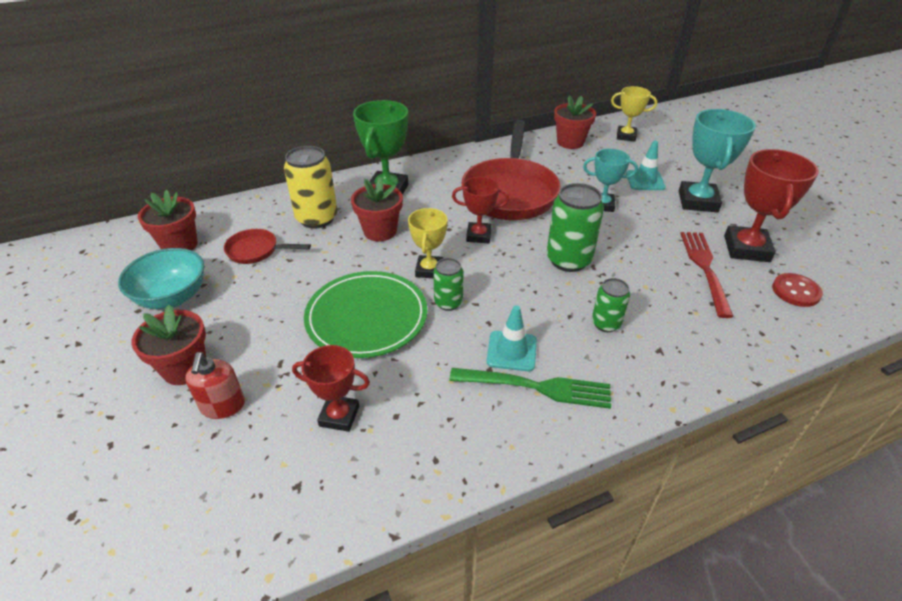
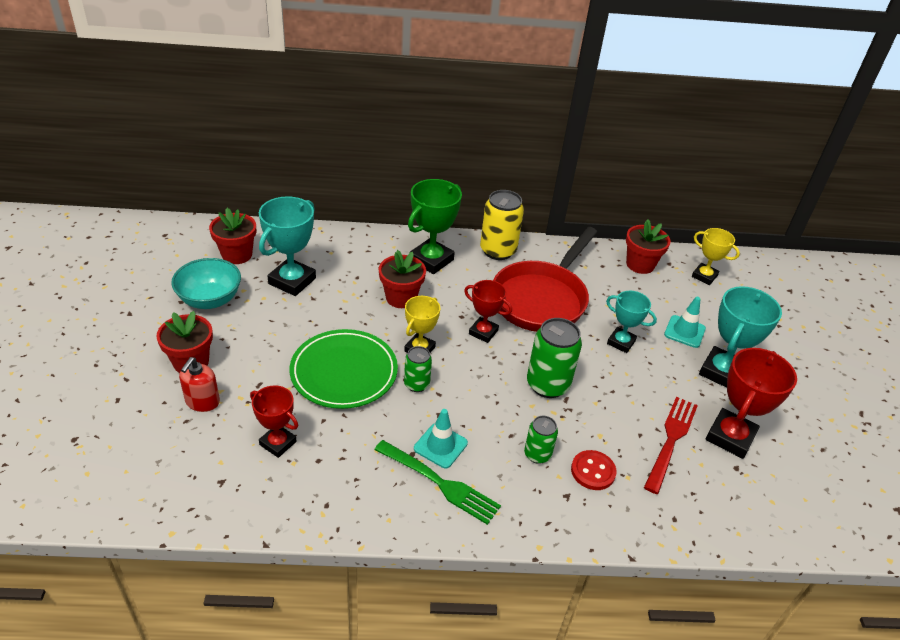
camera: 20 degrees right, 0 degrees up
red pan [224,229,311,264] -> turquoise trophy [259,196,316,296]
yellow can [284,146,337,229] -> yellow can moved to [480,190,524,260]
red button [772,273,823,307] -> red button moved to [571,450,616,490]

